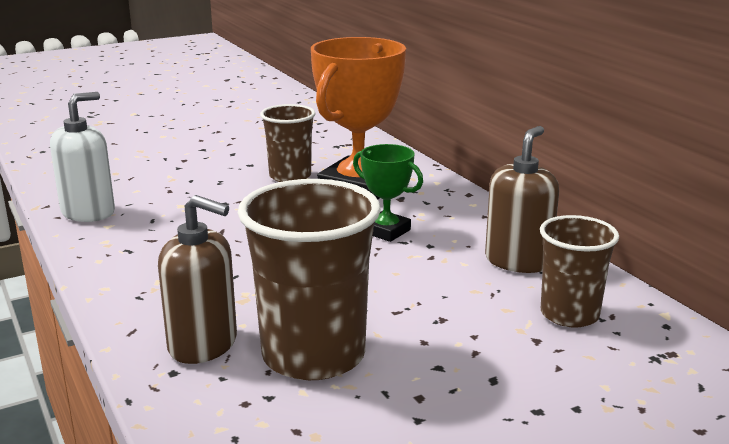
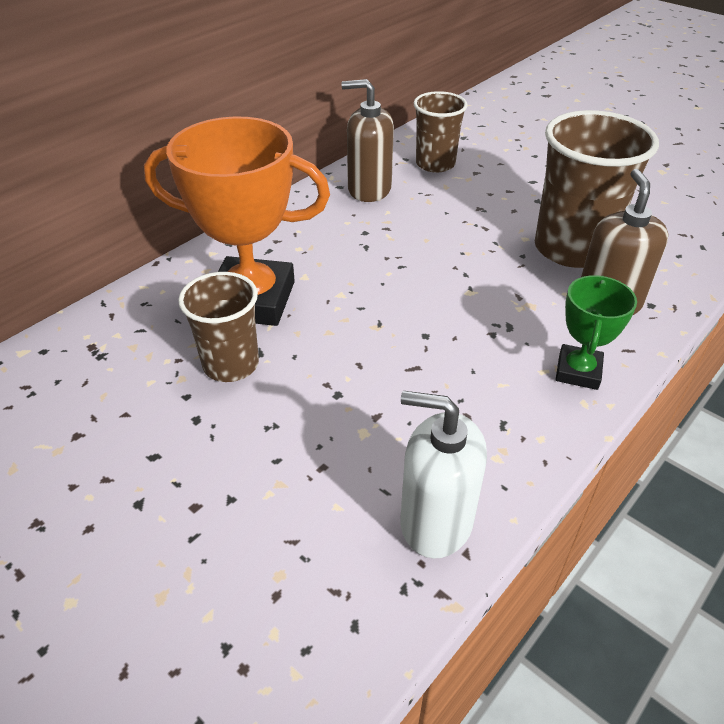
camera: 110 degrees left, 20 degrees up
green trophy [353,144,423,242] -> green trophy moved to [556,275,637,390]

